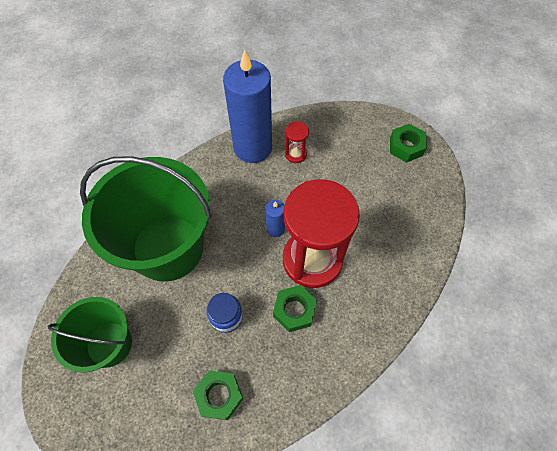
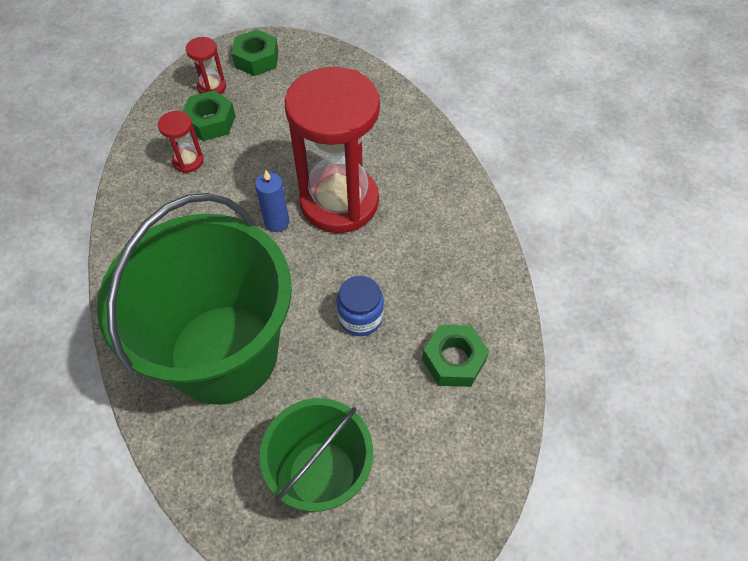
camera: 65 degrees left, 5 degrees down
blue candle [223,49,272,163] -> none
green nut [273,285,317,332] -> green nut moved to [182,90,235,141]
none -> red hourglass [186,37,226,94]

